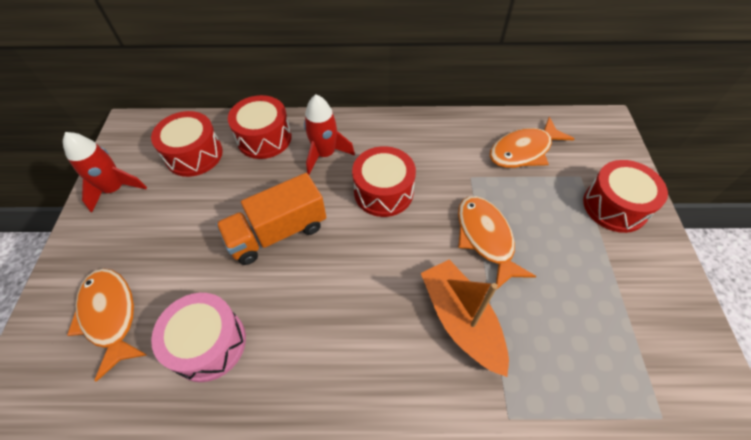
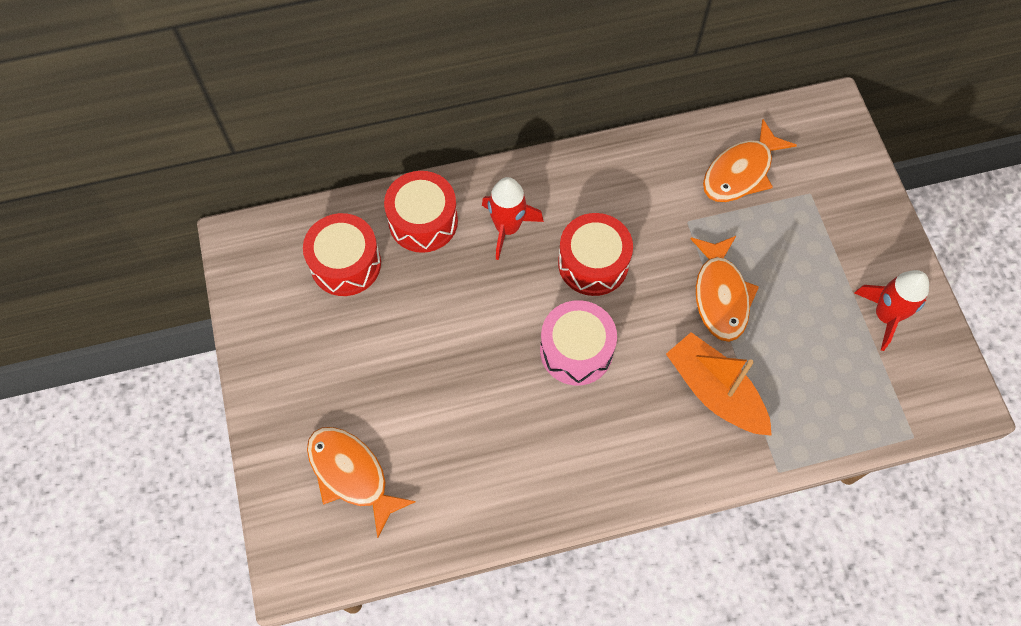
camera: 15 degrees left, 10 degrees up
red rocket [63,132,147,213] -> red rocket moved to [854,270,929,351]
pink drum [151,293,246,382] -> pink drum moved to [540,300,617,385]
orange truck [216,173,326,265] -> none
orange fish [458,196,536,290] -> orange fish turned 150 degrees counterclockwise [690,236,759,342]
red drum [583,160,668,233] -> none

